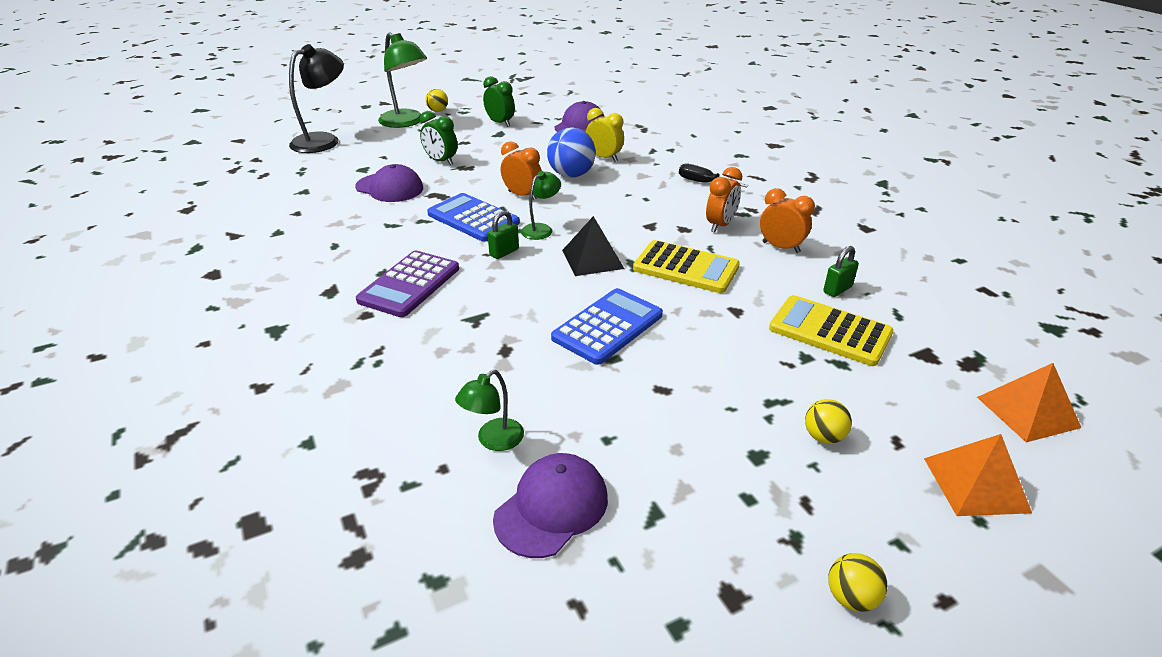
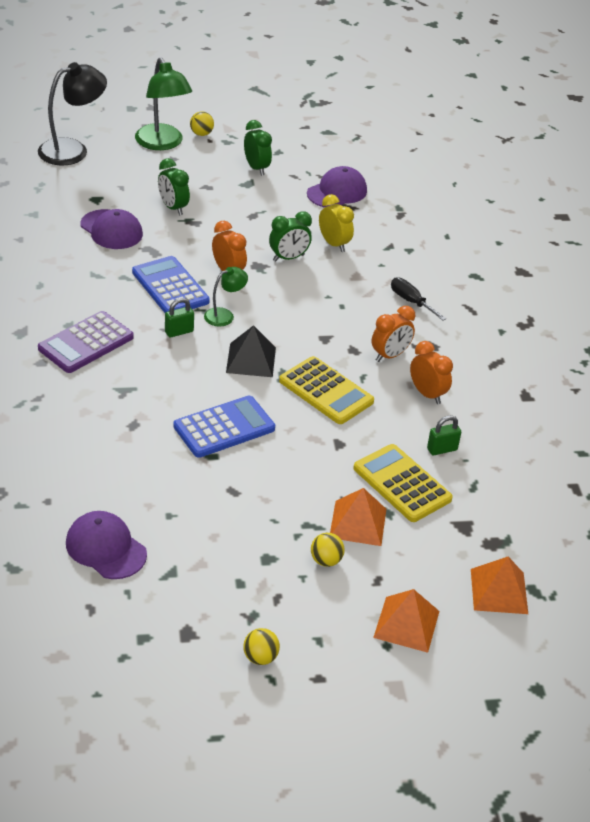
camera: 15 degrees right, 5 degrees up
green lamp [455,370,524,451] -> none
purple cap [493,453,608,558] -> purple cap turned 105 degrees counterclockwise [66,511,147,579]
blue ball [547,127,596,178] -> green clock [269,211,312,262]
none -> orange pyramid [330,488,386,546]

